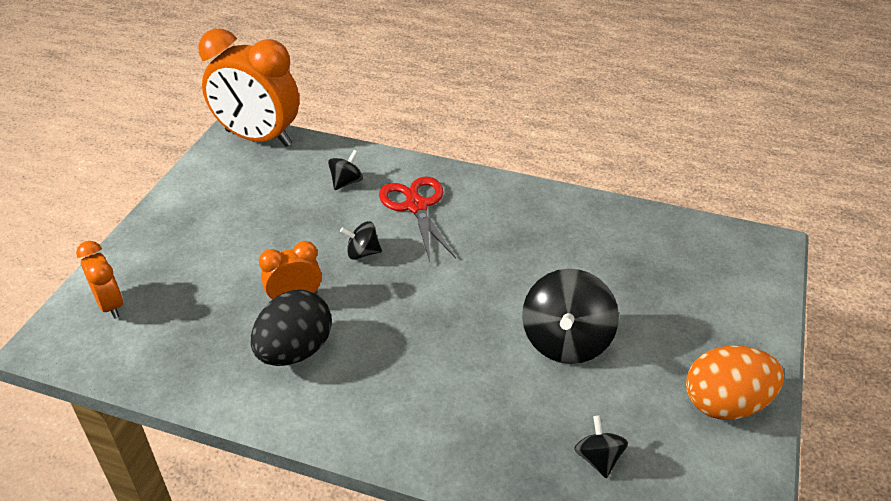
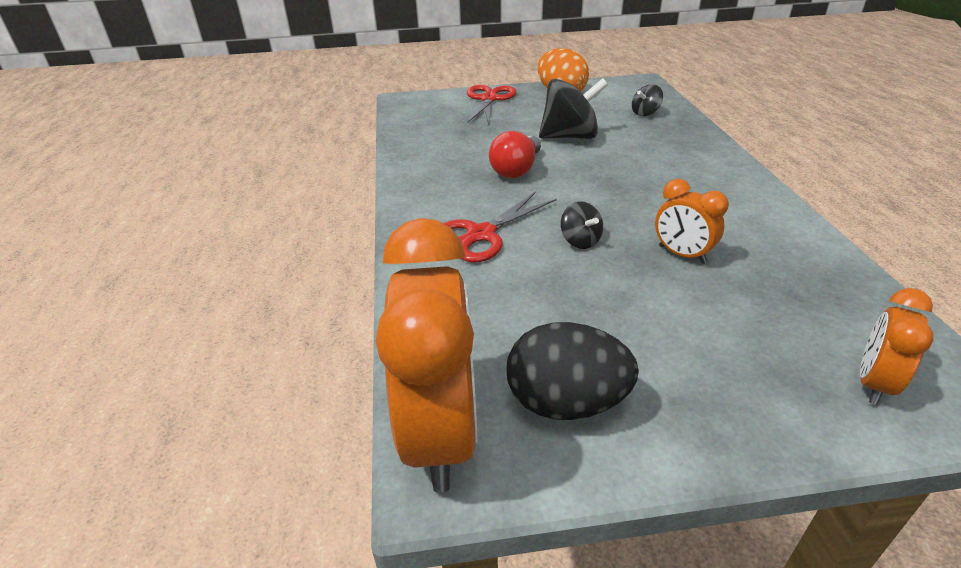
camera: 115 degrees left, 5 degrees down
black egg [251,290,332,366] -> black egg moved to [507,322,639,420]
black spinning top [328,150,363,190] -> none
none -> red scissors [467,85,517,125]
none -> red light bulb [489,131,541,178]

